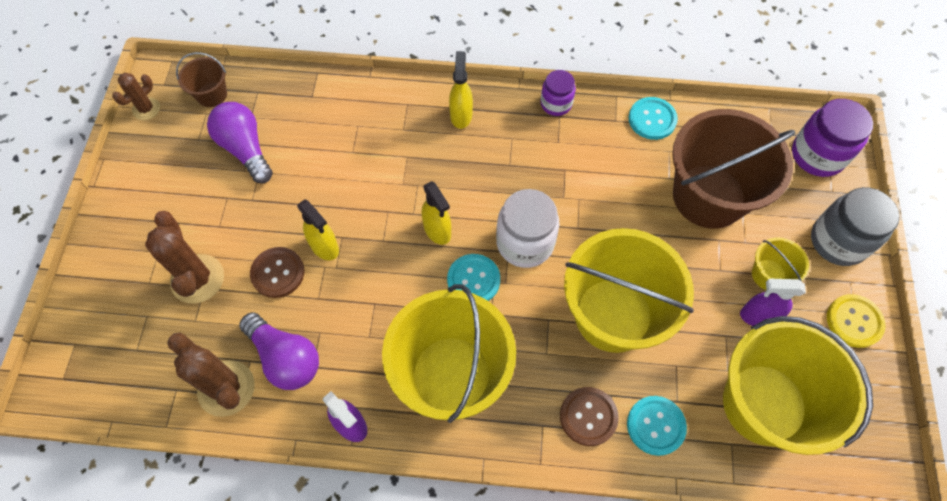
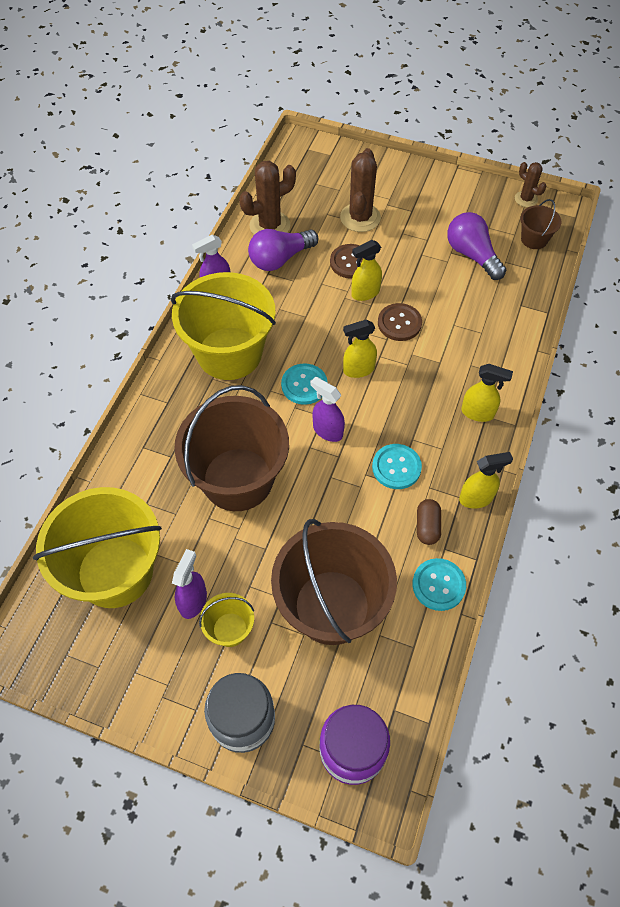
camera: 105 degrees right, 5 degrees down
brown cactus [145,211,224,303] -> brown cactus turned 75 degrees counterclockwise [340,148,381,232]
purple light bulb [207,102,273,183] -> purple light bulb turned 105 degrees counterclockwise [447,212,506,280]
white jar [496,189,559,268] -> purple spray bottle [310,377,345,442]
purple jar [541,70,576,116] -> yellow spray bottle [459,452,513,508]
brown button [560,387,619,446] -> brown button moved to [378,303,422,341]
yellow bucket [564,228,694,353] -> brown bucket [174,385,289,511]
turquoise button [627,396,687,456] -> turquoise button moved to [372,444,422,489]
yellow button [827,294,886,348] -> none
none -> brown capsule [417,499,441,545]

